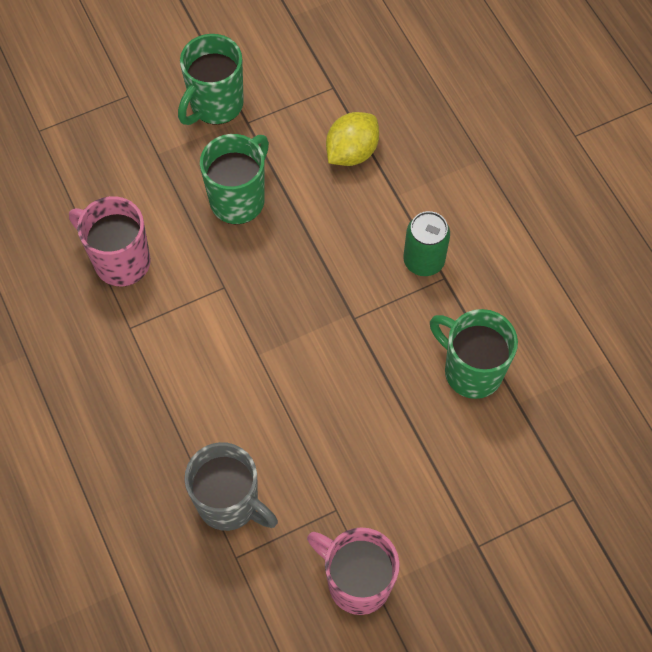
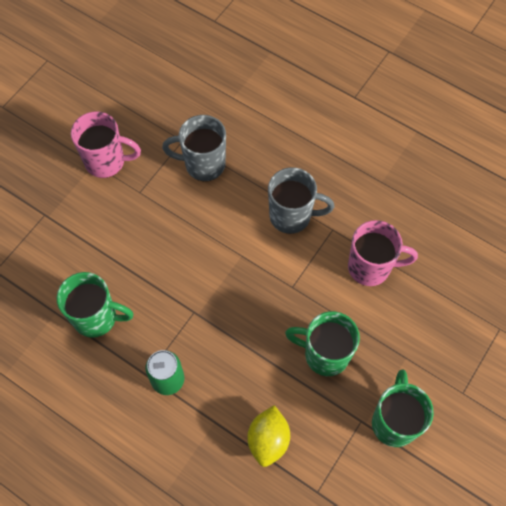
camera: 150 degrees right, 0 degrees up
green mug [200,134,269,224] -> green mug turned 105 degrees clockwise [285,311,360,376]
none -> grey mug [268,167,334,234]

